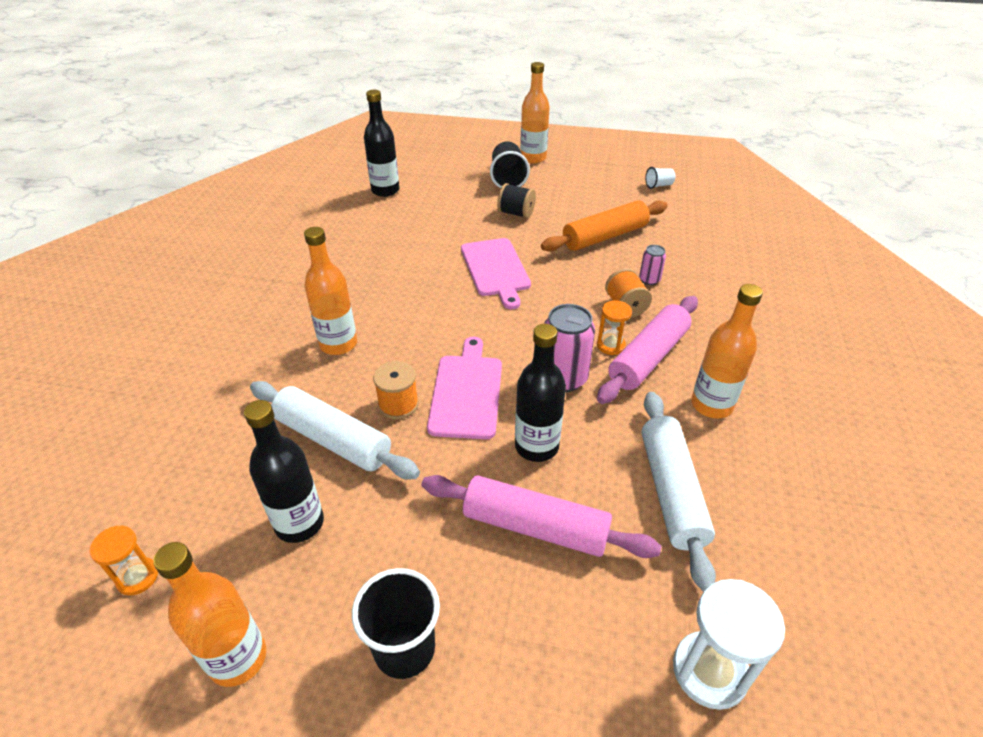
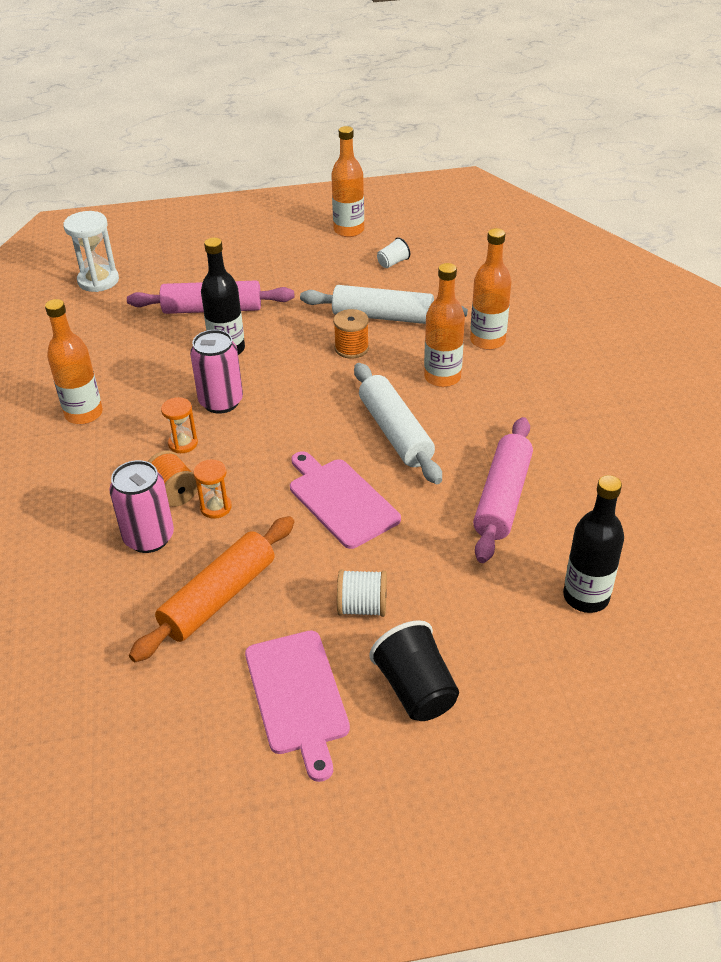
camera: 160 degrees right, 0 degrees up
orange hourglass [89,526,158,595] -> orange hourglass moved to [193,459,232,519]
black bottle [244,400,324,543] -> none
black cup [352,568,440,679] -> none
pink cutting board [427,337,502,439] -> pink cutting board moved to [245,630,350,782]
black spool [497,183,536,219] -> white spool [337,569,387,617]
orange bottle [520,62,550,164] -> orange bottle moved to [470,228,511,350]
pink rolling pin [597,296,698,404] -> pink rolling pin moved to [473,417,533,563]
pink can [639,245,666,285] -> pink can [109,460,174,553], size x1.87
white rolling pin [642,392,716,592] -> white rolling pin moved to [354,363,442,484]
white cup [645,167,675,189] -> white cup moved to [377,237,410,268]

